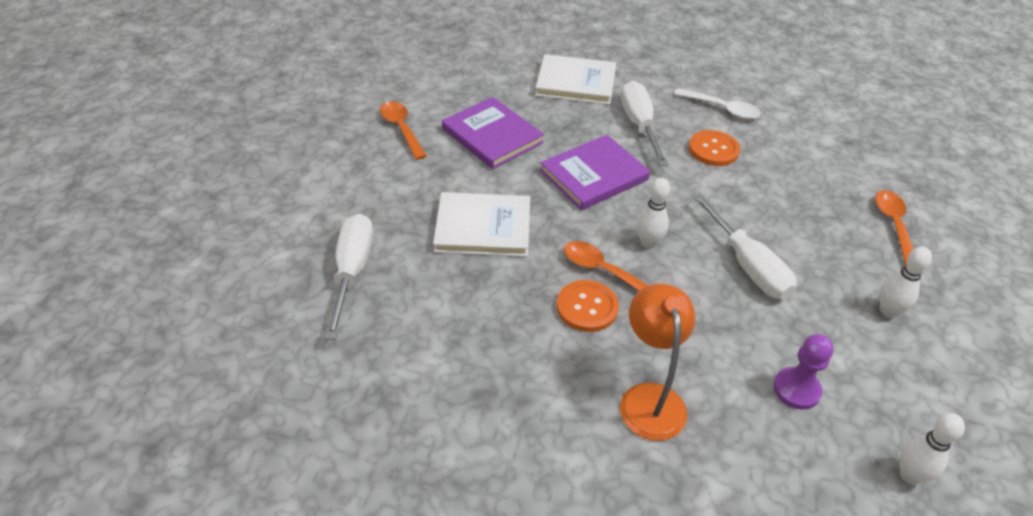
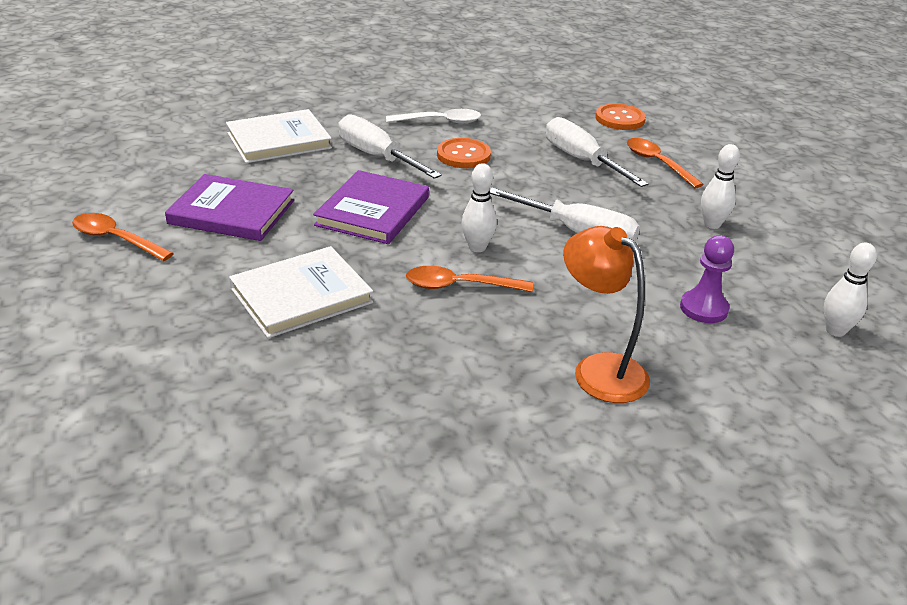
camera: 35 degrees left, 10 degrees down
white screwdriver [325,214,373,340] -> white screwdriver moved to [546,117,649,187]
orange button [557,280,619,332] -> orange button moved to [595,103,646,130]

